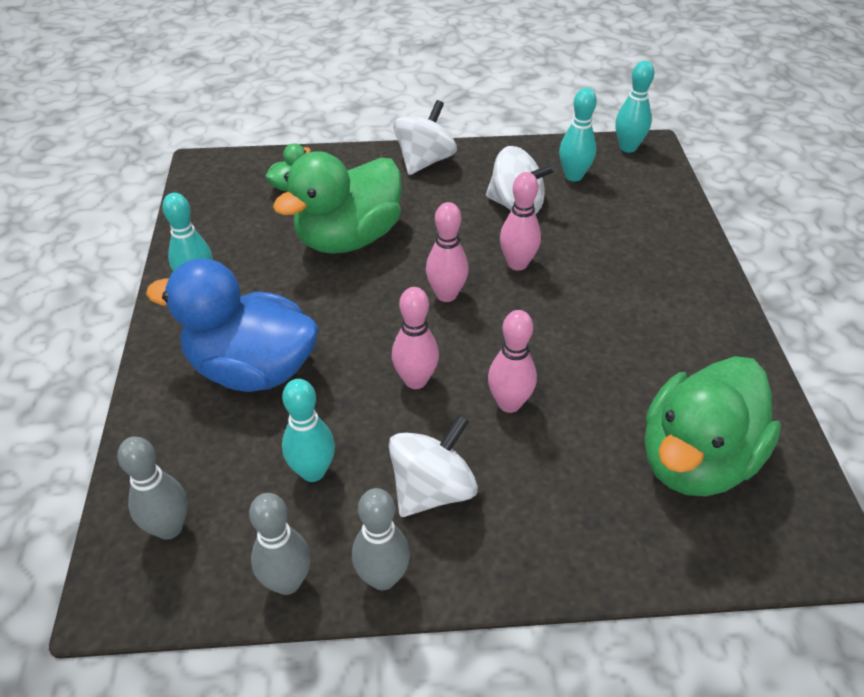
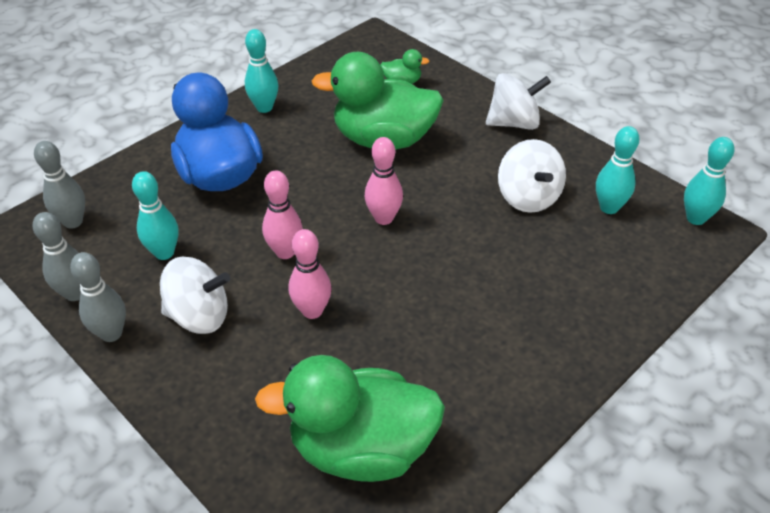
camera: 50 degrees right, 0 degrees up
pink bowling pin [500,172,541,271] -> none

